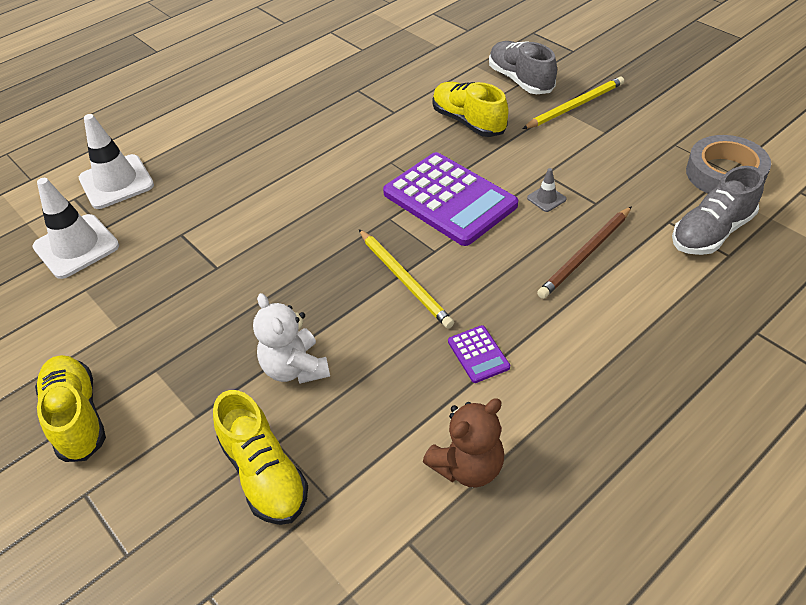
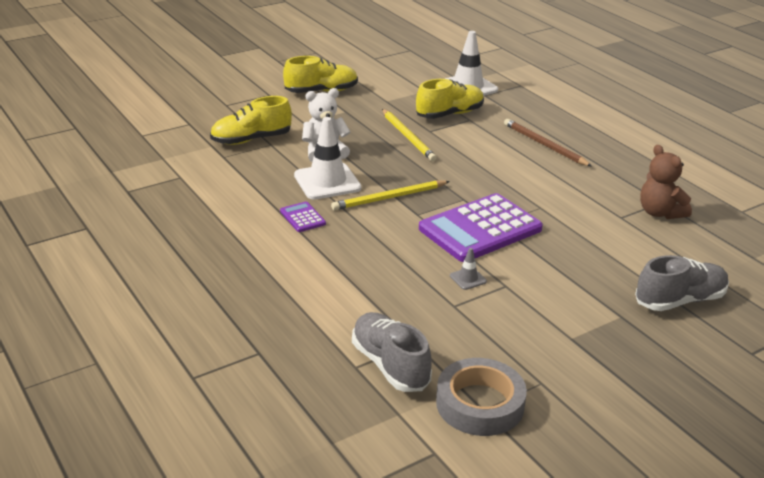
camera: 95 degrees right, 15 degrees down
white traffic cone [79,114,154,209] -> white traffic cone moved to [294,117,361,200]
brown teddy bear [423,399,504,488] -> brown teddy bear moved to [640,145,692,219]
yellow shoe [432,82,508,137] -> yellow shoe moved to [416,79,484,119]
purple calculator [448,325,510,383] -> purple calculator turned 75 degrees clockwise [280,201,326,232]
yellow pencil [522,77,624,129] -> yellow pencil moved to [382,109,437,161]
brown pencil [537,206,632,299] -> brown pencil moved to [504,119,592,166]

